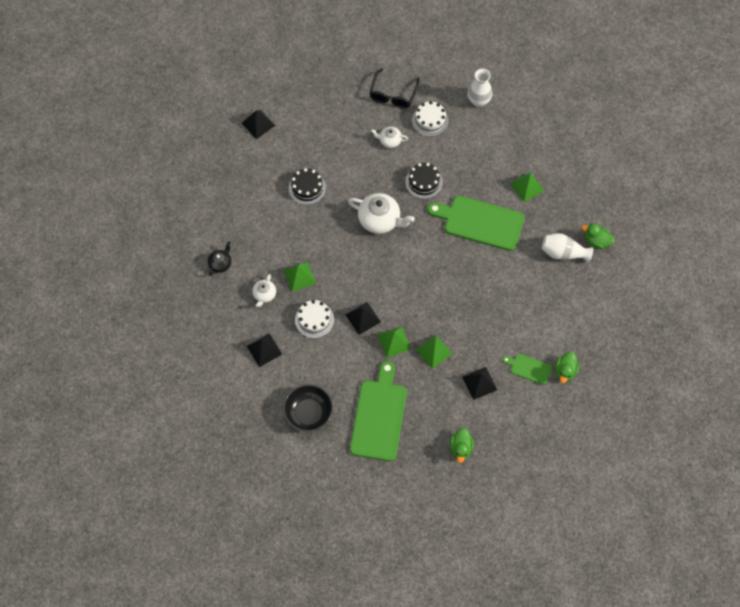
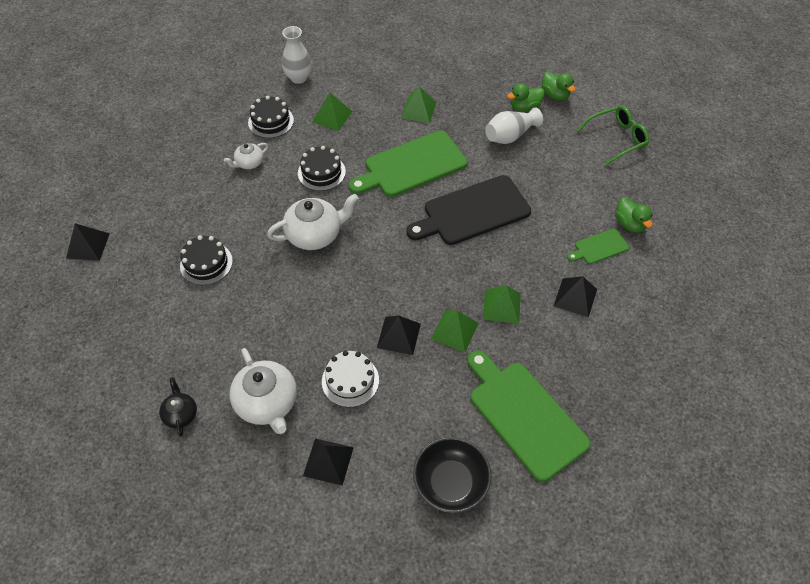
camera: 45 degrees left, 10 degrees down
white teapot [252,274,276,307] -> white teapot [230,348,297,434], size x1.82
green pyramid [284,262,316,292] -> green pyramid moved to [312,92,352,131]
black glasses [369,68,420,108] -> none
white cake [412,101,448,137] -> black cake [248,96,294,138]
green duck [450,428,474,463] -> green duck moved to [542,71,576,100]
none -> black cutting board [406,175,531,245]
none -> green glasses [576,106,649,166]

